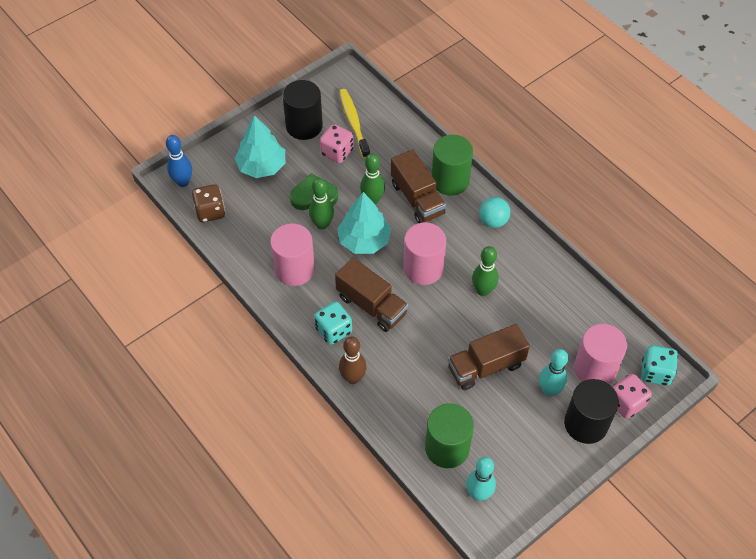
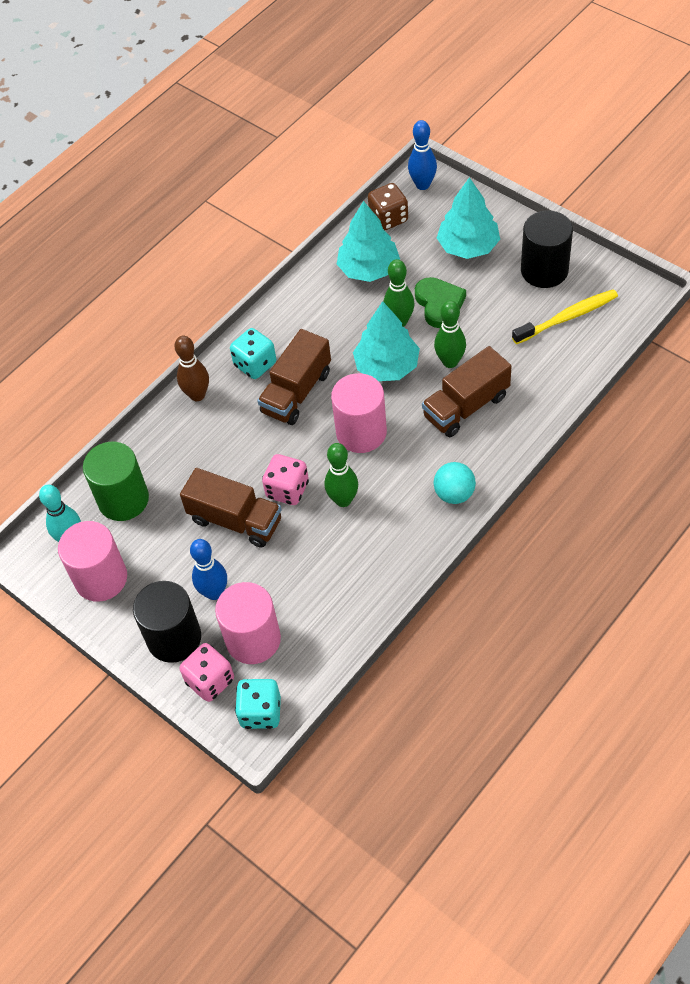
camera: 85 degrees right, 0 degrees up
pink cylinder [270,224,315,286] -> pink cylinder moved to [58,521,127,602]
pink dice [320,124,354,163] -> pink dice moved to [262,454,309,505]
green cylinder [432,135,473,196] -> none
brown truck [448,324,530,390] -> brown truck turned 150 degrees clockwise [180,468,282,548]
turquoise bowling pin [539,349,568,396] -> blue bowling pin [190,539,227,600]
none -> turquoise tree [337,201,400,282]

